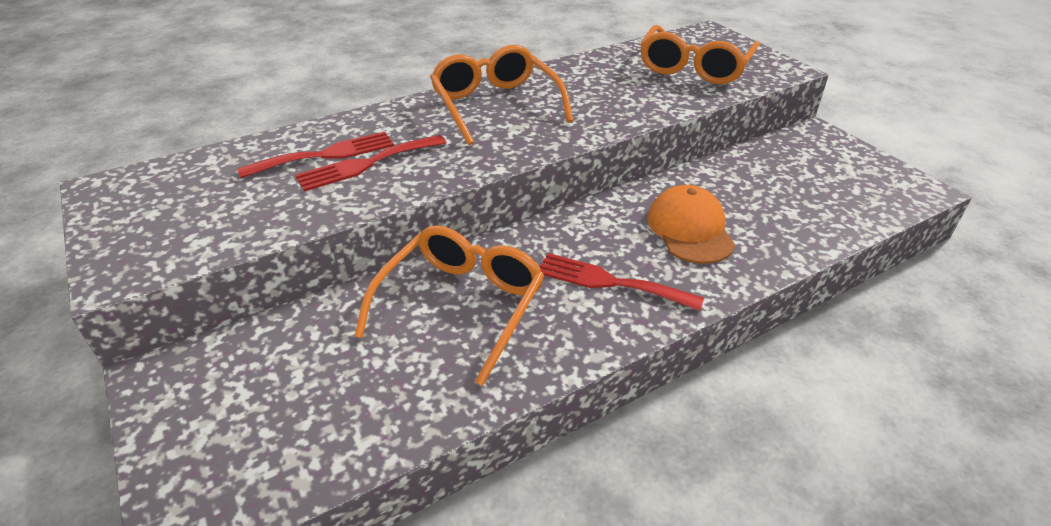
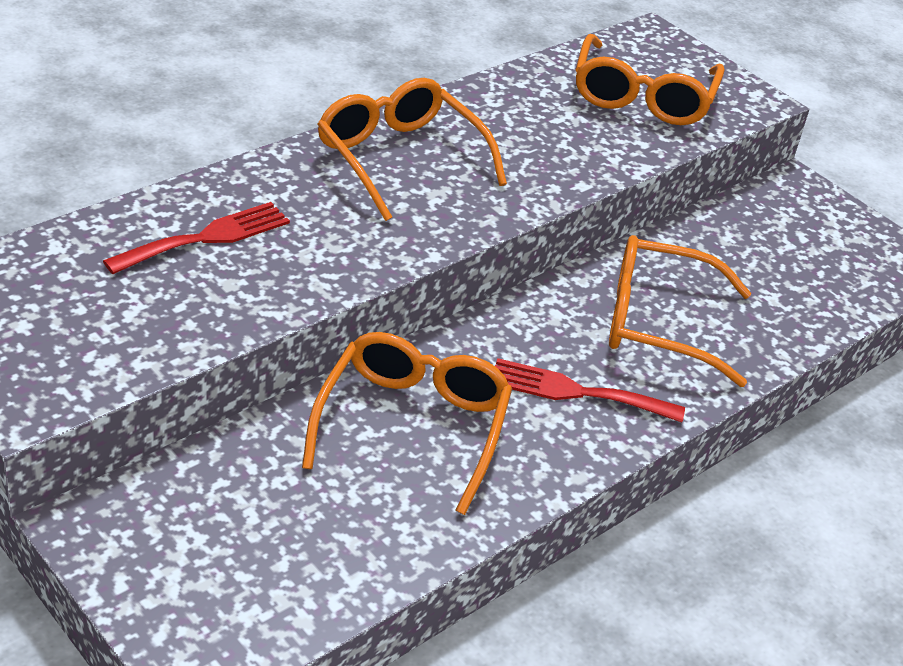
camera: 15 degrees left, 0 degrees up
red fork [295,135,446,191] -> none
orange cap [647,185,735,264] -> orange glasses [609,235,751,387]

